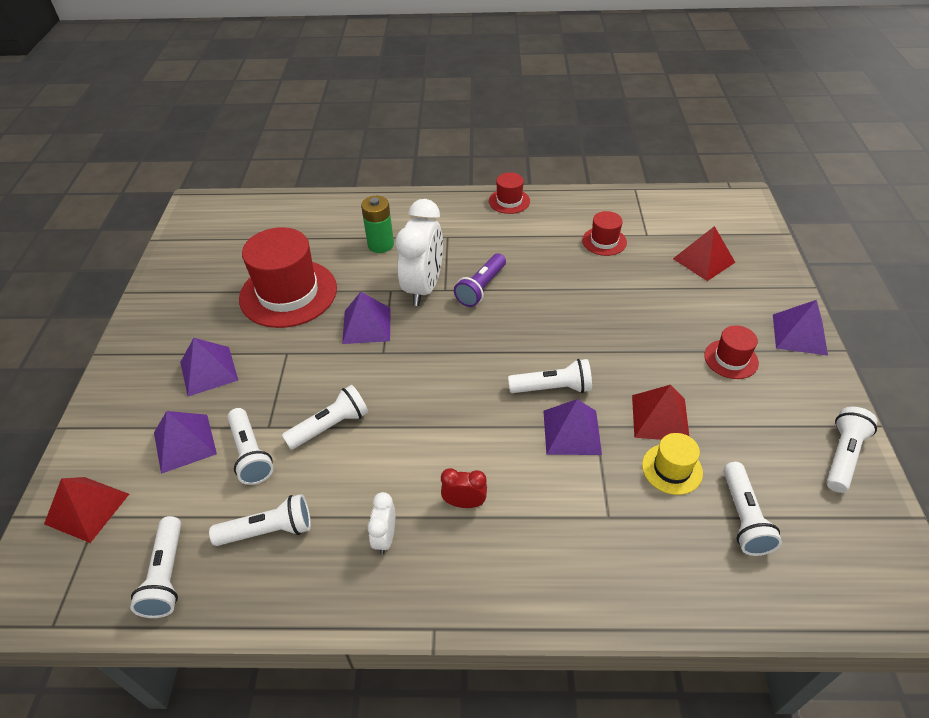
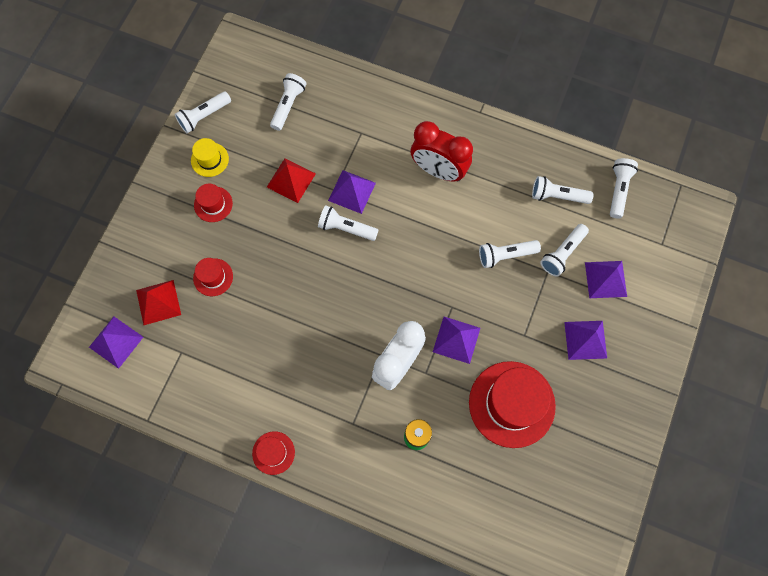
camera: 160 degrees left, 25 degrees up
red pyramid [44,477,129,543] -> none
white flashlight [228,408,273,485] -> white flashlight turned 135 degrees counterclockwise [540,224,589,277]
white clock [367,492,395,555] -> none
red clock [441,468,487,508] -> red clock [410,121,473,182], size x2.12
purple flashlight [454,253,506,307] -> none
red hat [582,211,627,256] -> red hat moved to [193,258,233,296]
yellow hat [642,433,703,495] -> yellow hat moved to [191,138,229,177]
purple pyramid [773,300,828,356] -> purple pyramid moved to [89,317,143,369]

